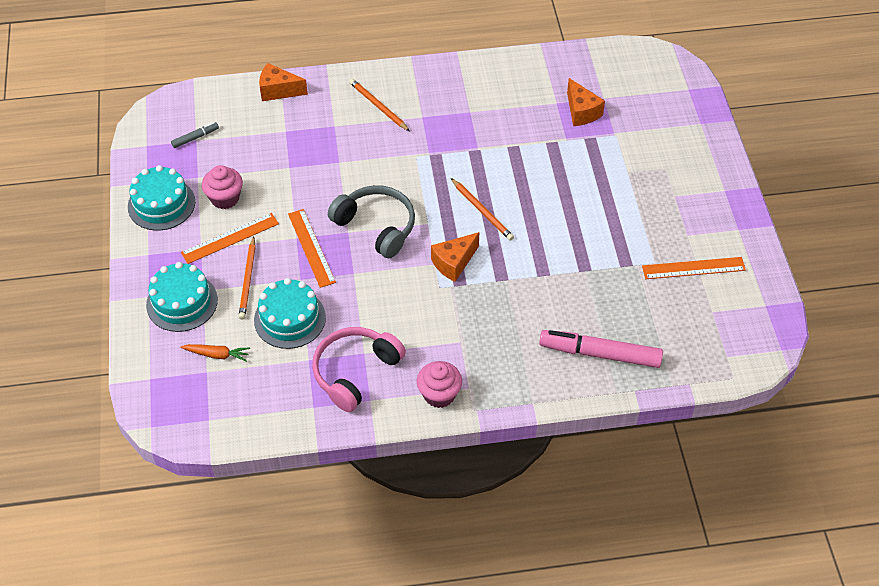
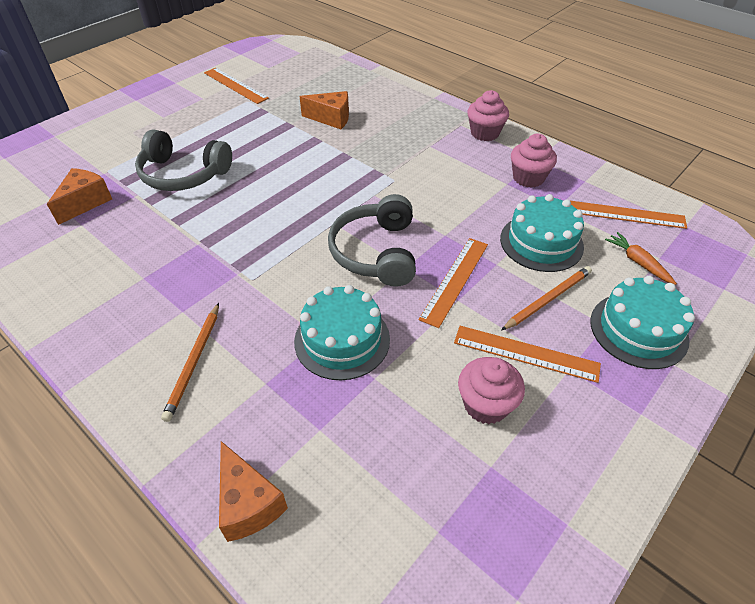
camera: 130 degrees left, 5 degrees down
turquoise cake [128,165,195,231] -> turquoise cake moved to [294,285,390,380]
grey marker [171,122,219,148] -> none
pink headphones [312,327,406,412] -> pink cupcake [511,134,557,188]
orange cheese [431,232,479,282] -> orange cheese moved to [300,91,349,129]
orange pencil [451,178,514,241] -> none
pink marker [539,330,663,368] -> none
none -> grey headphones [135,129,232,191]
none -> orange ruler [570,201,687,229]

